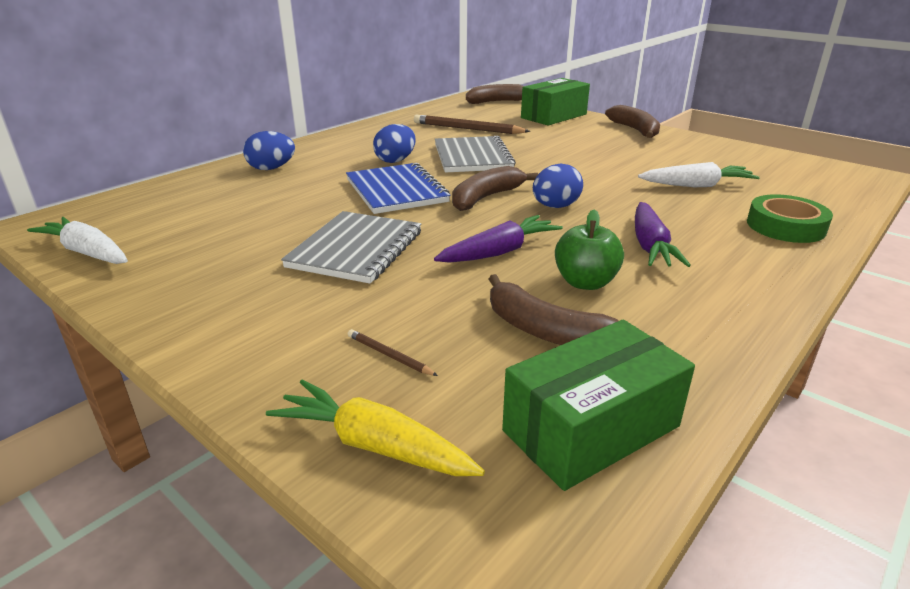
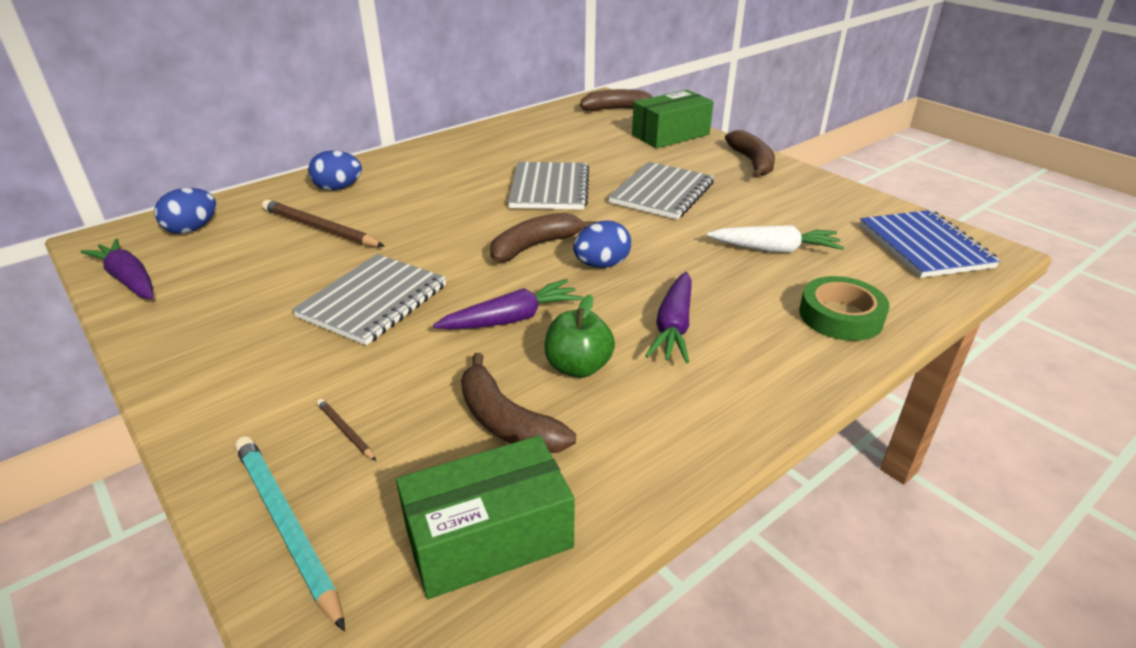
camera: 10 degrees right, 5 degrees up
white carrot [27,217,128,264] -> purple carrot [80,239,153,299]
yellow carrot [266,379,485,476] -> turquoise pencil [235,436,345,631]
blue notebook [346,163,450,214] -> blue notebook moved to [860,210,1000,278]
blue egg [373,124,416,163] -> blue egg moved to [154,188,216,234]
brown pencil [414,115,530,134] -> brown pencil moved to [262,200,385,247]
none -> grey notebook [608,162,714,220]

